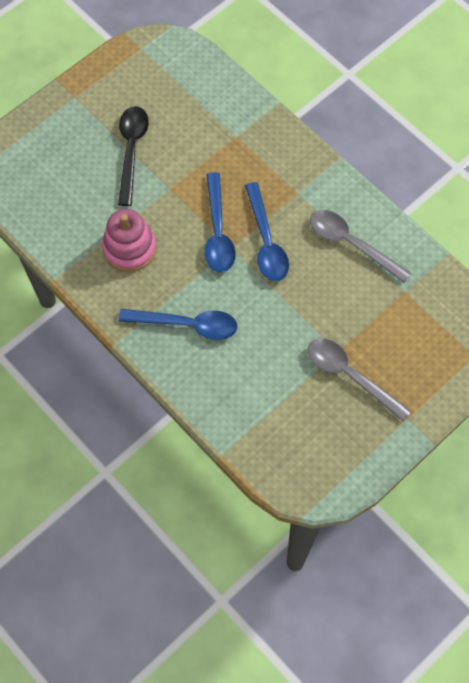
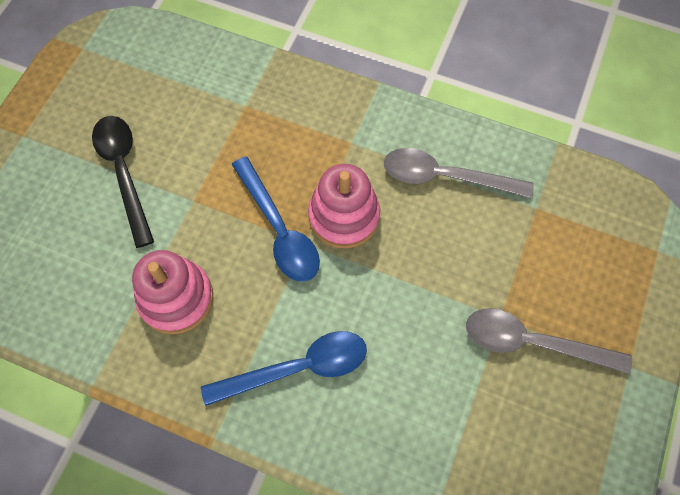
camera: 25 degrees left, 0 degrees up
blue spoon [245,182,289,281] -> pink stacking toy [308,164,380,249]

